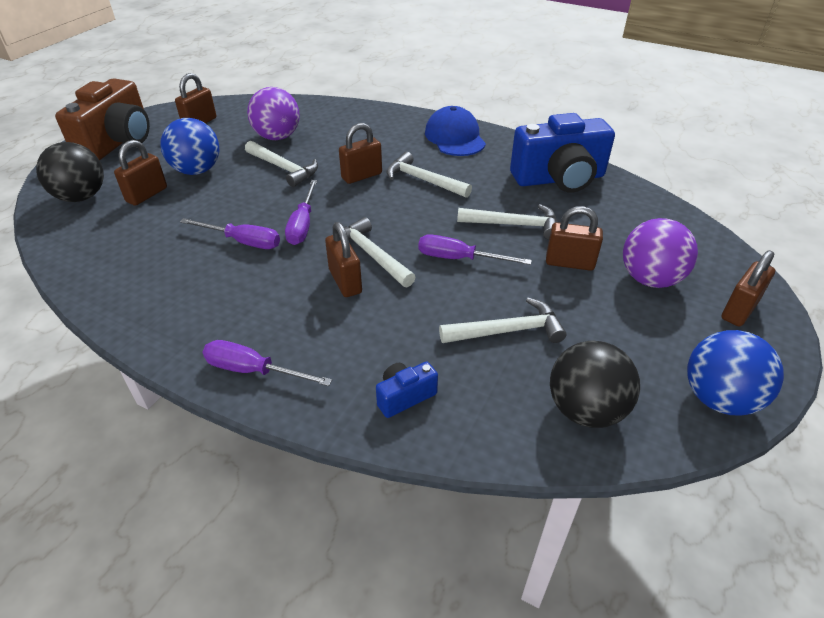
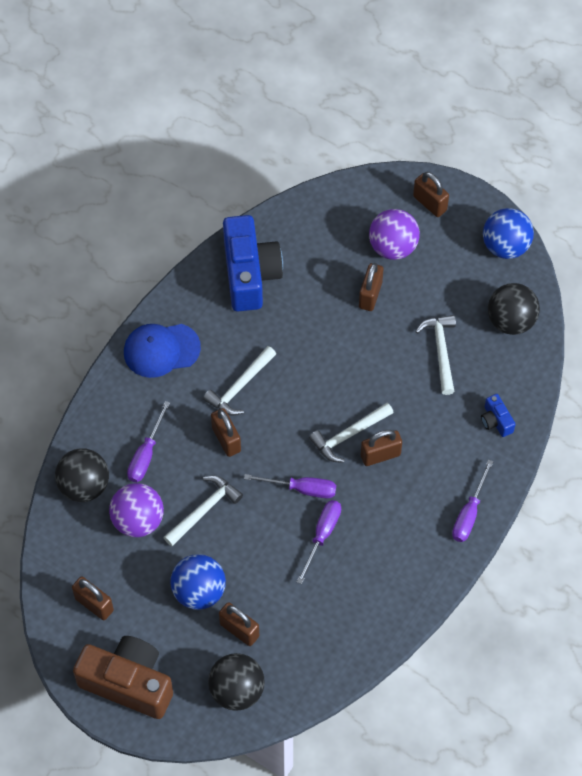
camera: 85 degrees left, 20 degrees up
purple screwdriver [418,234,532,265] -> purple screwdriver moved to [127,401,170,482]
white hammer [457,204,557,240] -> none
none -> black ball [55,448,109,502]

